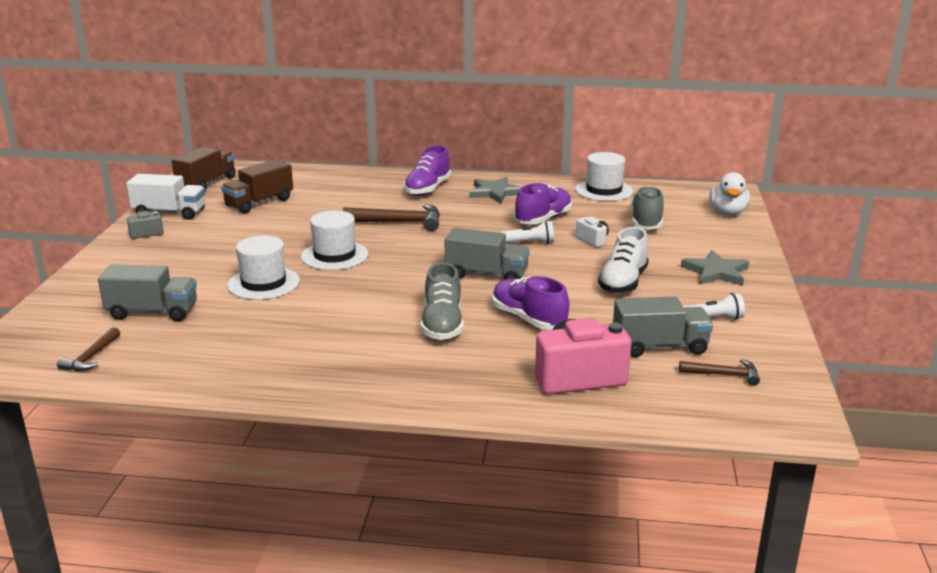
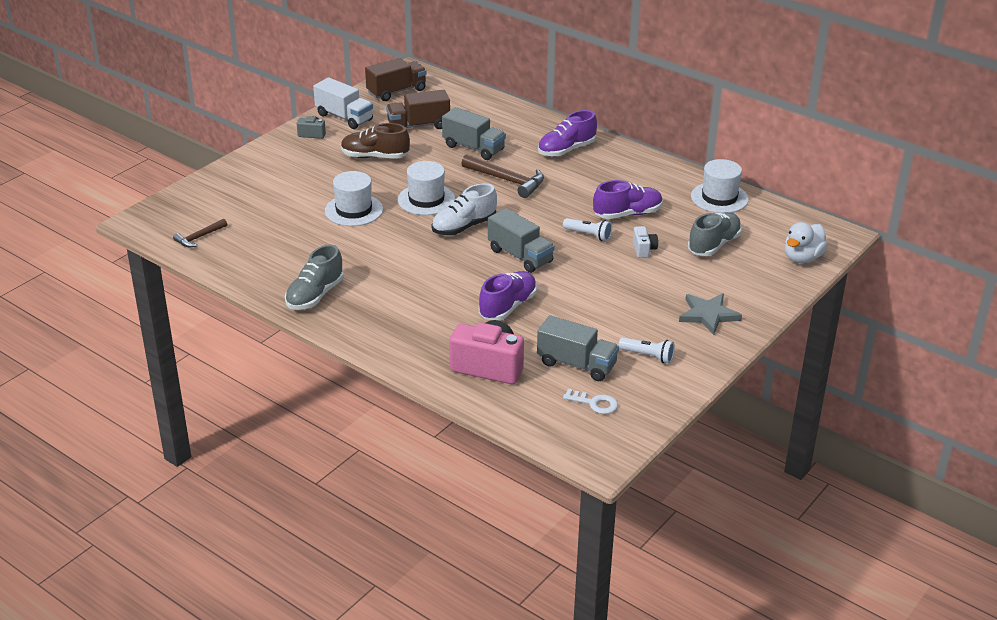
camera: 30 degrees right, 10 degrees up
grey truck [98,265,197,321] -> grey truck moved to [442,107,506,160]
grey shoe [421,262,464,340] -> grey shoe moved to [285,244,344,310]
grey star [469,177,522,203] -> none
purple shoe [492,276,569,330] -> purple shoe turned 45 degrees clockwise [479,271,537,320]
white shoe [598,227,649,294] -> white shoe moved to [432,183,497,235]
brown hammer [679,359,760,386] -> white key [563,389,618,414]
none -> brown shoe [341,123,410,159]

